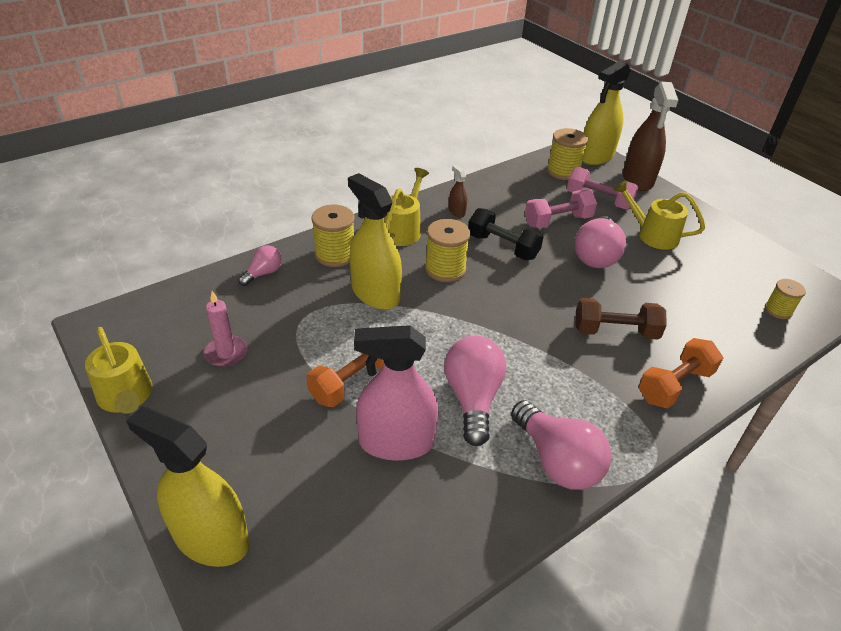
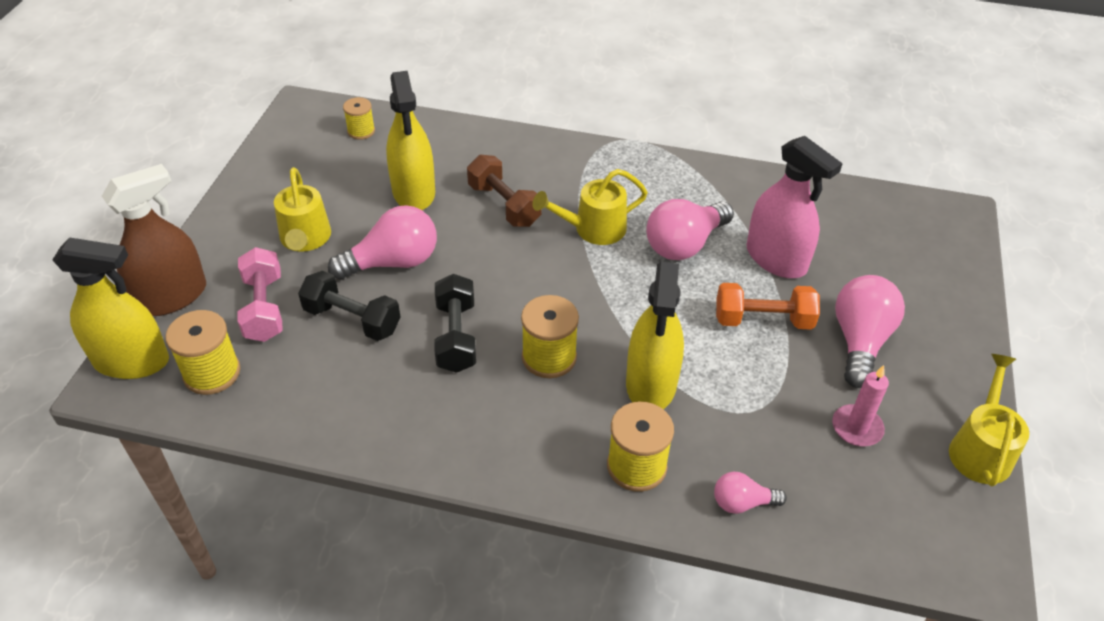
camera: 130 degrees left, 5 degrees up
yellow spray bottle [126,406,250,567] -> yellow spray bottle moved to [386,71,435,210]
yellow watering can [384,168,429,246] -> yellow watering can moved to [532,169,648,245]
brown spray bottle [449,165,467,217] -> none
pink light bulb [511,400,611,490] -> pink light bulb moved to [835,275,905,388]
pink dumbbell [525,190,597,228] -> black dumbbell [298,271,400,341]
orange dumbbell [638,338,723,409] -> none

